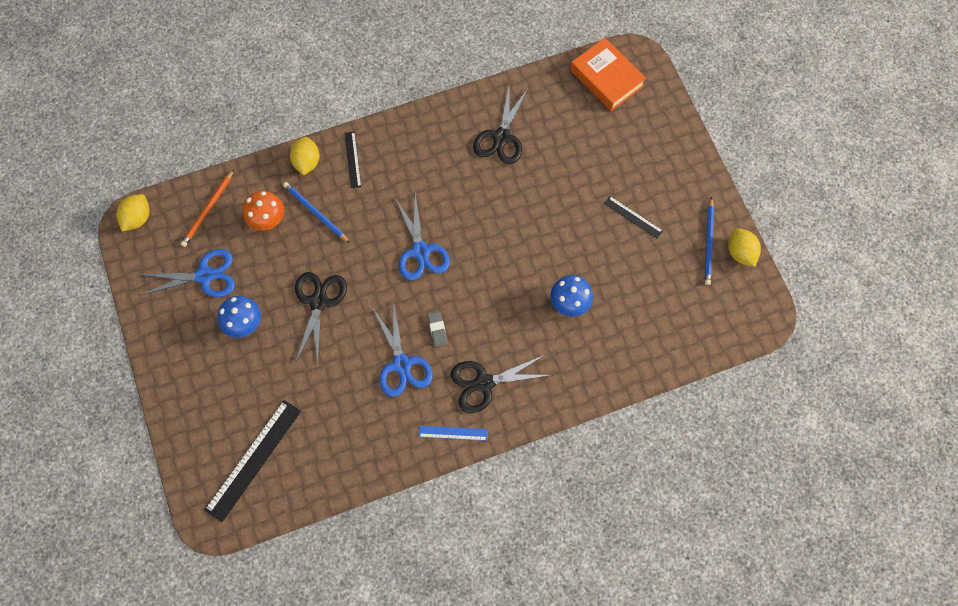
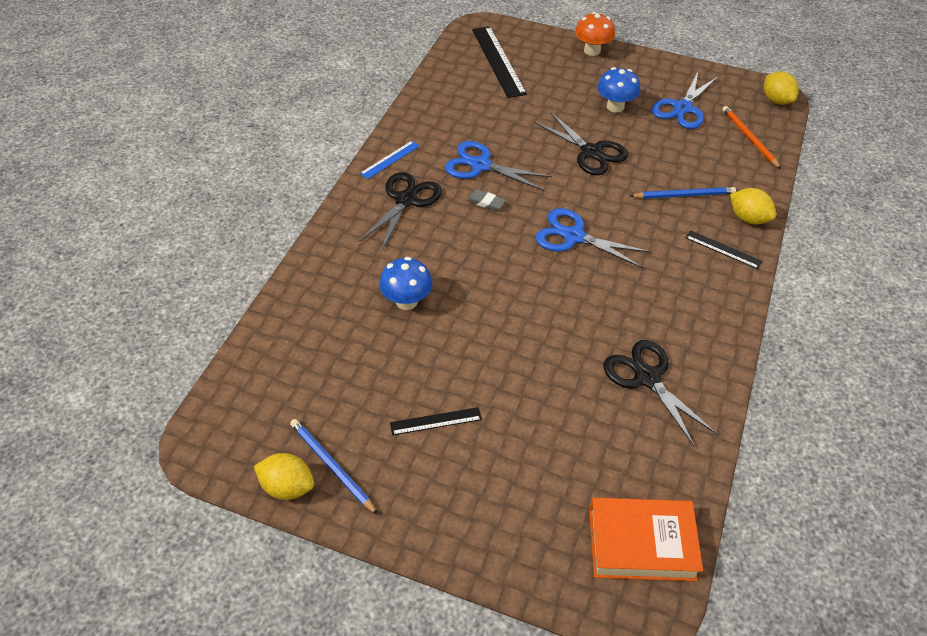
camera: 130 degrees right, 20 degrees down
orange mushroom [243,191,284,231] -> orange mushroom moved to [575,12,615,56]

